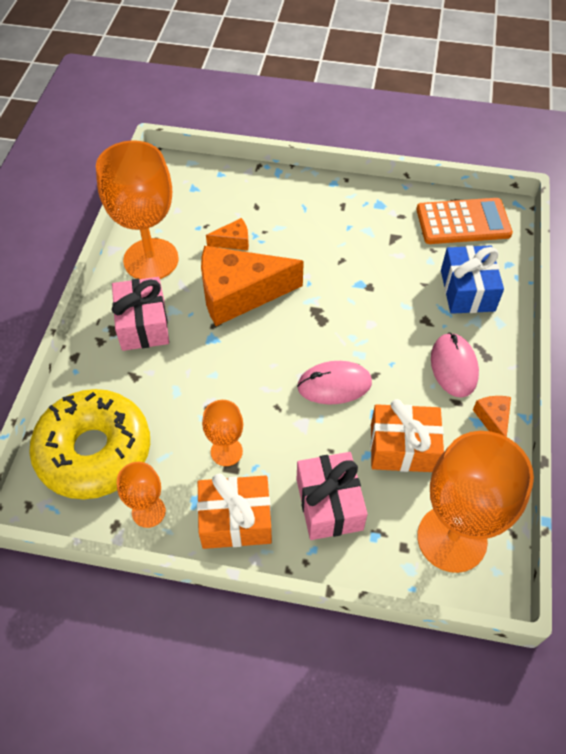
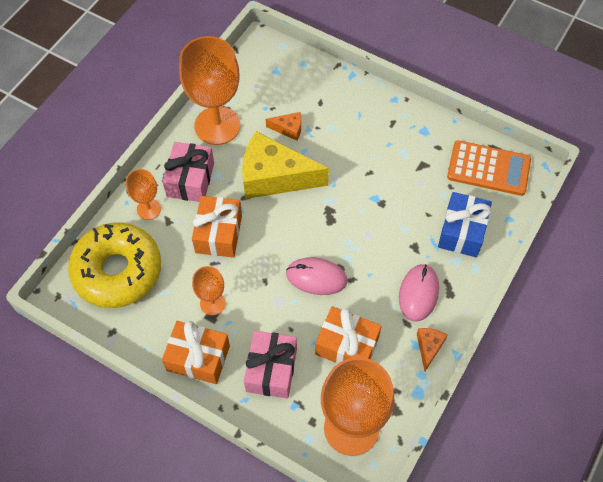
camera: 20 degrees right, 5 degrees up
orange goblet [117,462,166,528] -> orange goblet moved to [126,169,161,220]
orange cheese [201,246,304,326] -> yellow cheese [242,131,329,199]
none -> orange gift [192,196,242,258]

